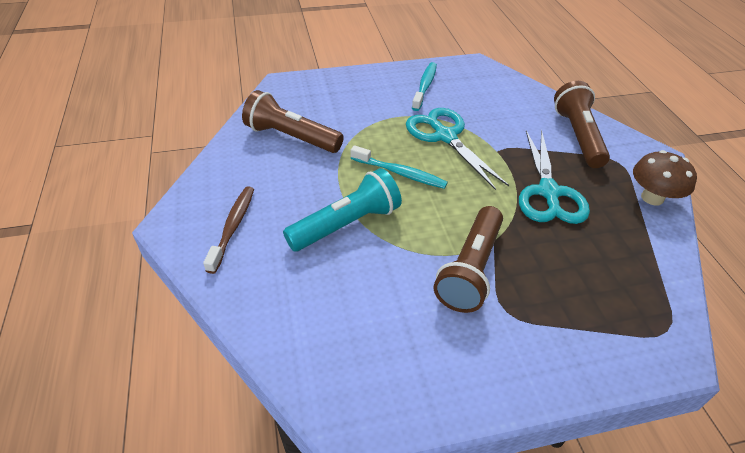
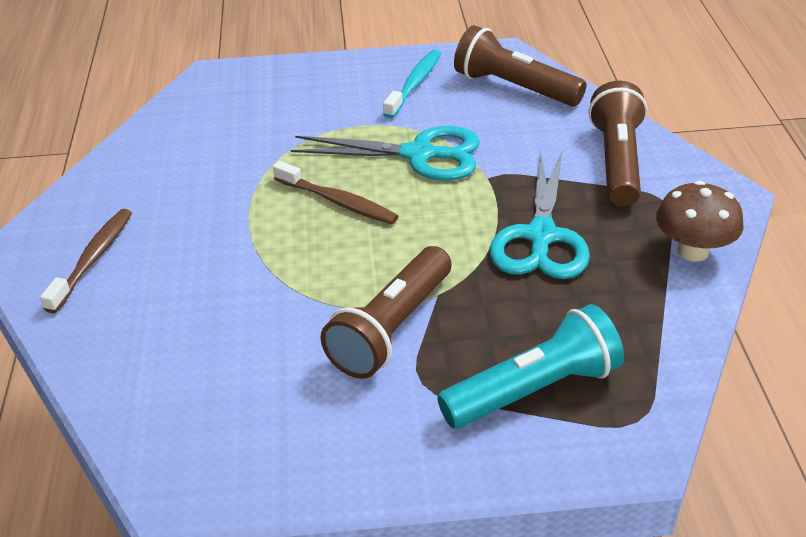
camera: 10 degrees right, 5 degrees down
brown flashlight [242,90,344,153] -> brown flashlight moved to [454,25,587,106]
turquoise flashlight [283,168,402,251] -> turquoise flashlight moved to [437,304,624,429]
turquoise toothbrush [351,145,448,189] -> brown toothbrush [273,161,398,224]
turquoise scissors [406,108,509,190] -> turquoise scissors turned 120 degrees clockwise [291,126,480,181]

